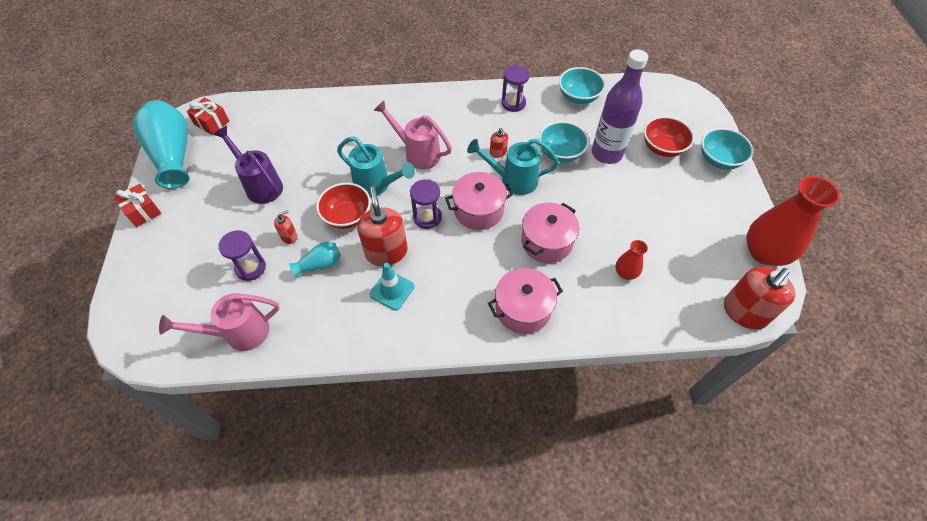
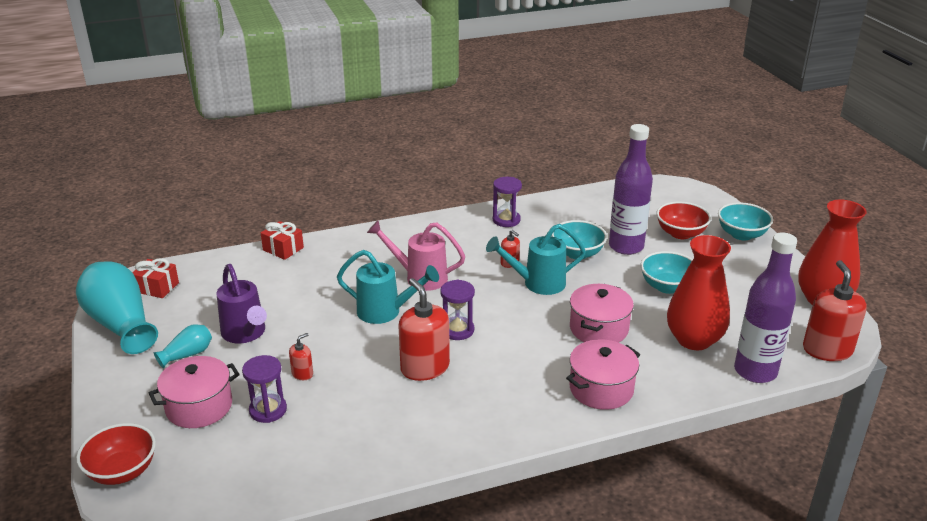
camera: 15 degrees left, 25 degrees down
red gift [114,184,161,227] -> red gift moved to [261,221,304,260]
pink watering can [159,293,280,351] -> none
purple watering can [213,126,283,204] -> purple watering can turned 150 degrees counterclockwise [217,264,267,343]
turquoise vase [289,242,341,278] -> turquoise vase moved to [154,324,212,368]
red bowl [316,183,371,229] -> red bowl moved to [76,423,156,485]
turquoise traffic cone [370,263,415,311] -> none
pink pot [445,172,514,230] -> pink pot moved to [149,356,240,428]
turquoise bowl [559,67,605,104] -> turquoise bowl moved to [641,251,693,294]
red vase [616,240,648,280] -> red vase [667,235,731,350], size x2.09
red soap dispenser [724,267,795,330] -> red soap dispenser turned 150 degrees clockwise [803,260,867,361]
none -> purple bottle [734,232,797,383]

